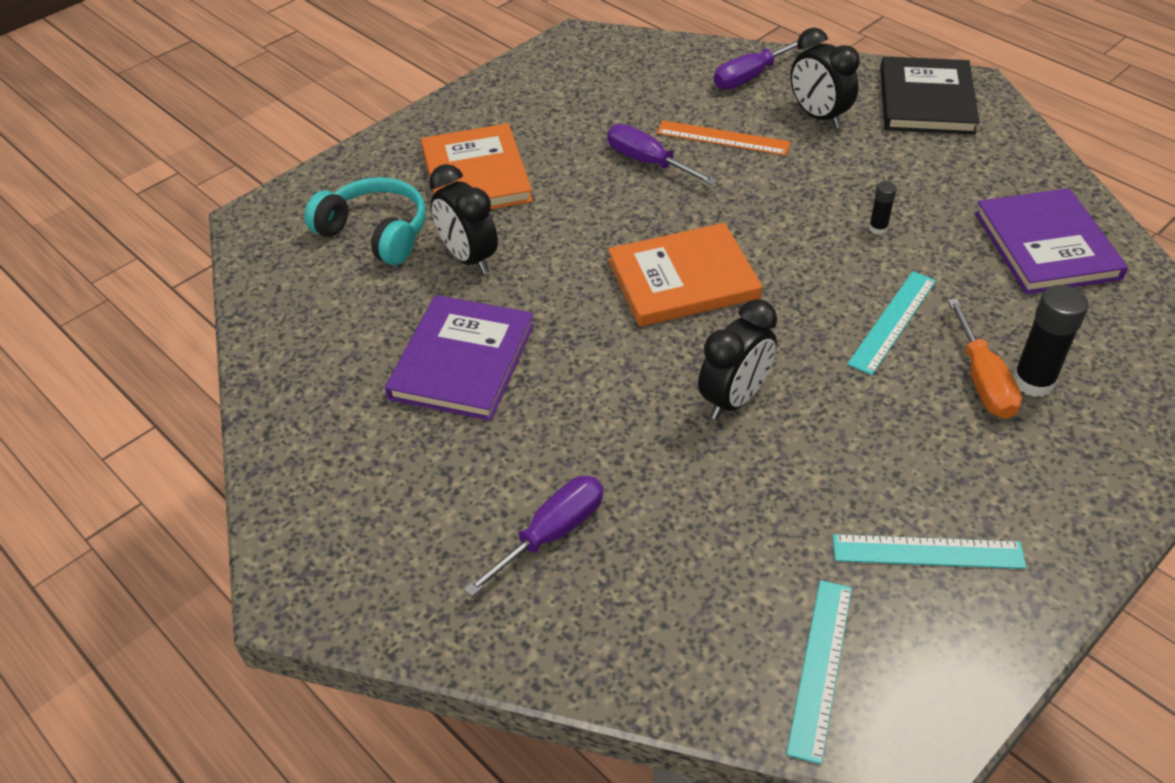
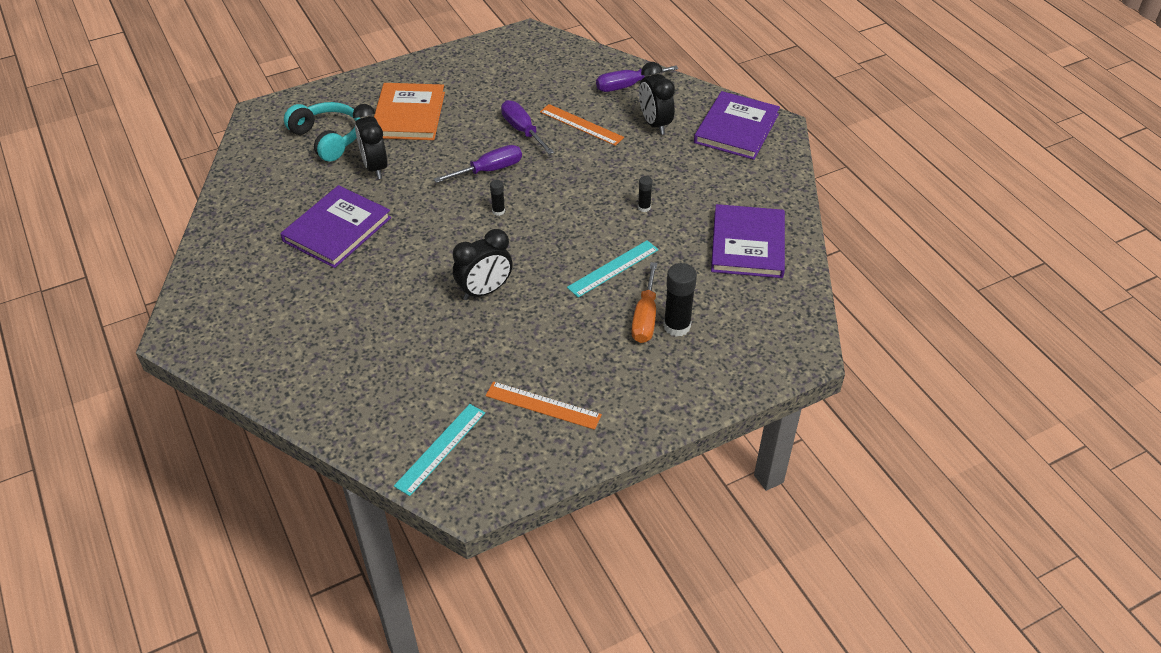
camera: 15 degrees right, 0 degrees up
purple screwdriver [464,476,603,596] -> purple screwdriver moved to [434,145,522,183]
orange book [608,223,762,327] -> black glue stick [490,180,505,216]
turquoise ruler [833,534,1026,569] -> orange ruler [486,381,602,430]
black book [880,56,980,135] -> purple book [694,91,780,160]

